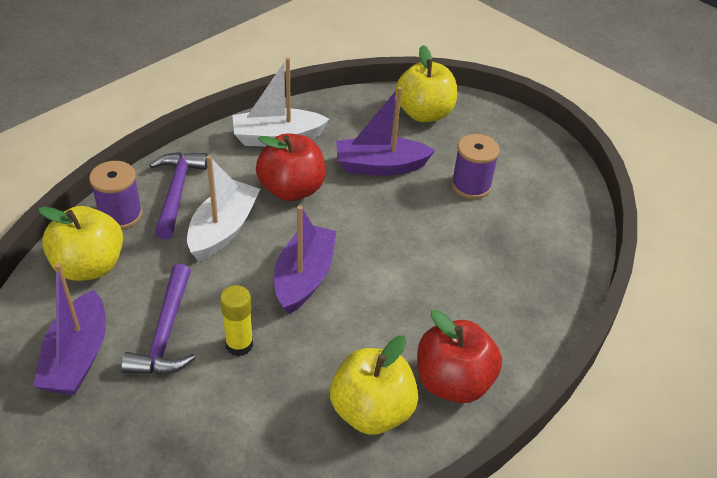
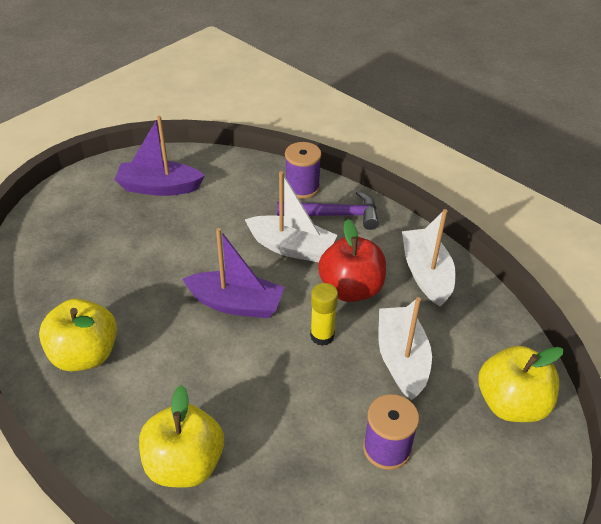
camera: 90 degrees right, 0 degrees up
yellow apple [38,206,123,281] -> yellow apple moved to [139,385,224,488]
purple hammer [121,264,195,374] -> none
yellow glue stick [220,285,253,357] -> yellow glue stick moved to [310,283,338,346]
purple boat [336,86,435,176] -> white boat [379,297,432,400]
red apple [417,310,502,403] -> none

